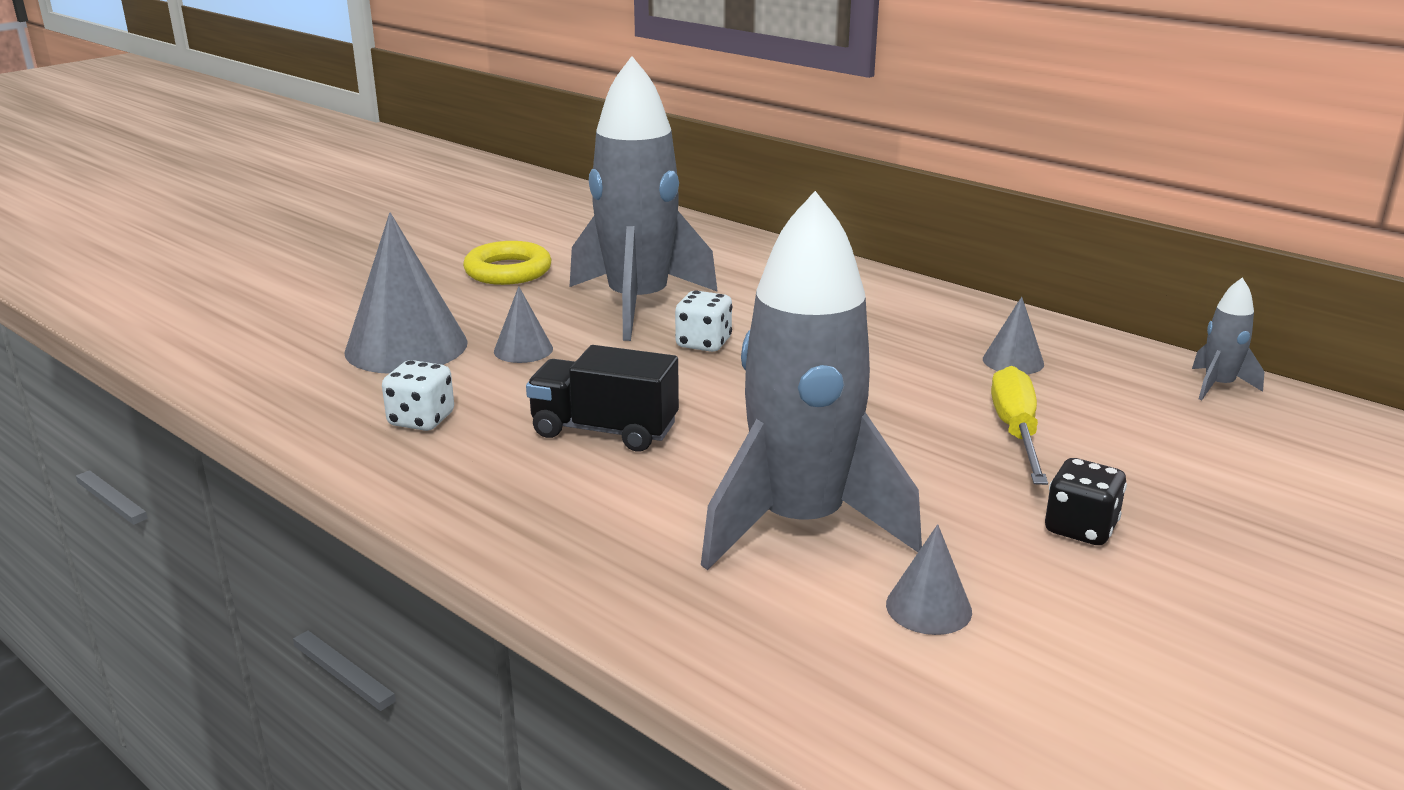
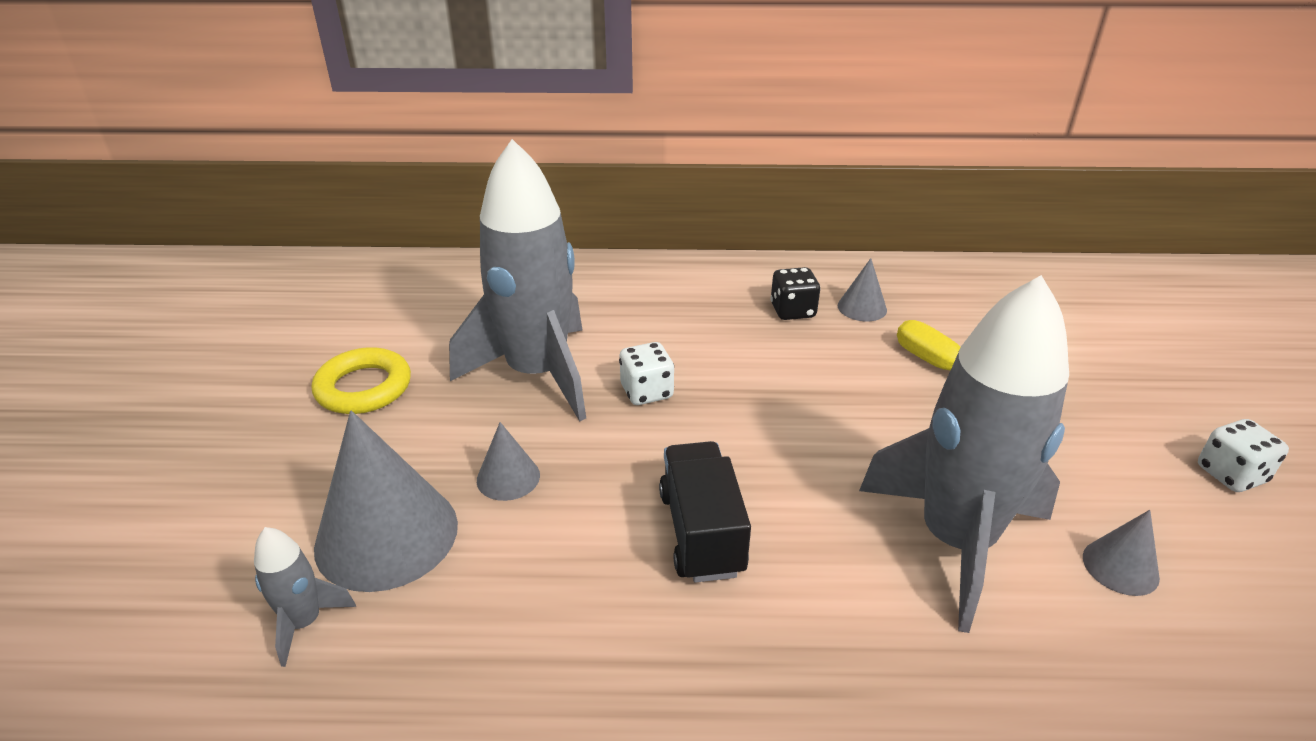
camera: 40 degrees left, 10 degrees up
white dice [382,360,454,431] -> white dice moved to [1198,419,1289,492]
black truck [526,345,679,452] -> black truck turned 105 degrees clockwise [659,441,751,583]
black dice [1045,458,1127,545] -> black dice moved to [770,267,821,320]
grey rocket [1192,278,1264,400] -> grey rocket moved to [254,527,356,667]

